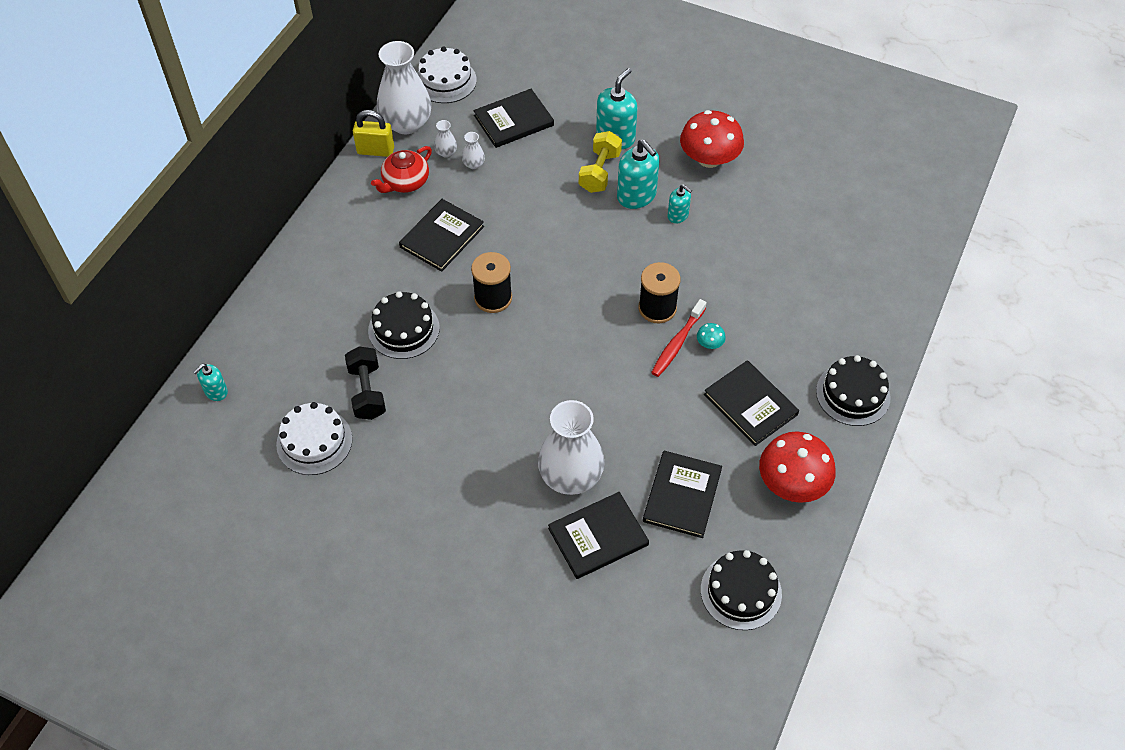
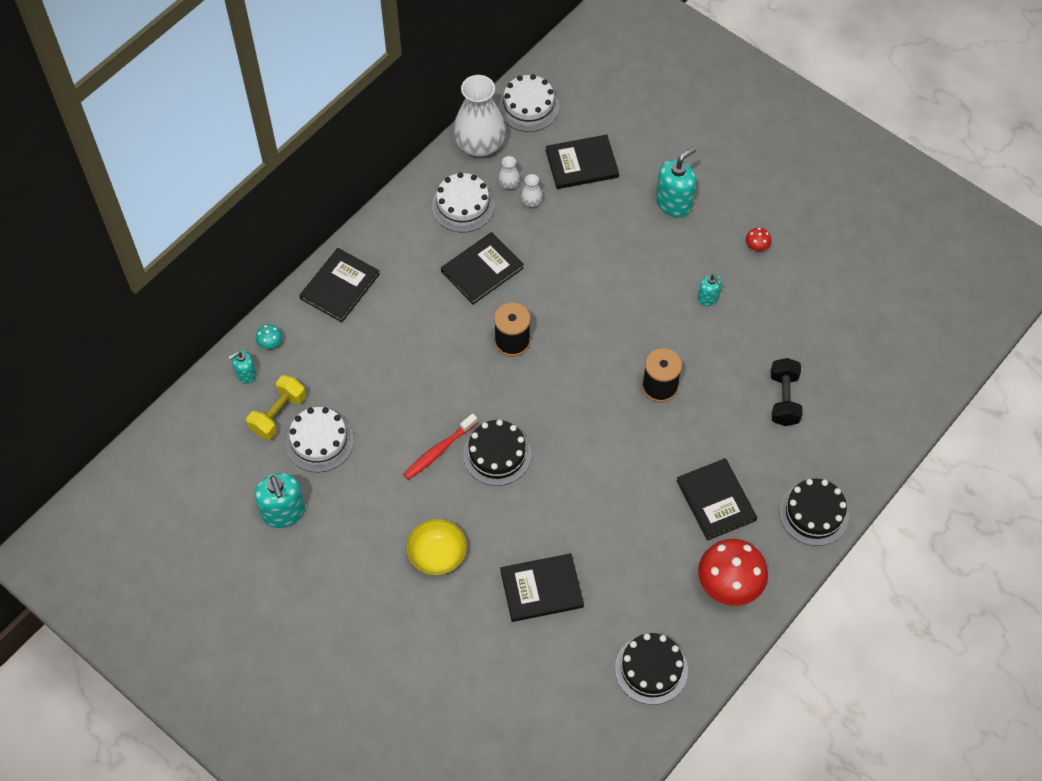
camera: 15 degrees right, 5 degrees up
black dumbbell [345,346,386,420] -> black dumbbell moved to [771,358,803,426]
yellow padlock [353,110,394,157] -> none
black cake [368,291,440,359] -> black cake moved to [463,420,531,486]
red teapot [371,146,432,193] -> white cake [432,172,495,233]
white vase [538,400,605,495] -> none
yellow dumbbell [579,131,622,193] -> yellow dumbbell moved to [246,375,306,440]
turquoise soap dispenser [617,139,659,209] -> turquoise soap dispenser moved to [254,473,305,528]
black book [643,451,722,538] -> black book moved to [299,248,380,322]
red toothbrush [651,299,706,377] -> red toothbrush moved to [403,413,478,480]
red mushroom [680,110,744,168] -> red mushroom [746,228,771,251], size x0.41
turquoise mushroom [697,323,726,349] -> turquoise mushroom moved to [256,324,282,349]
none -> yellow bowl [406,519,467,575]

